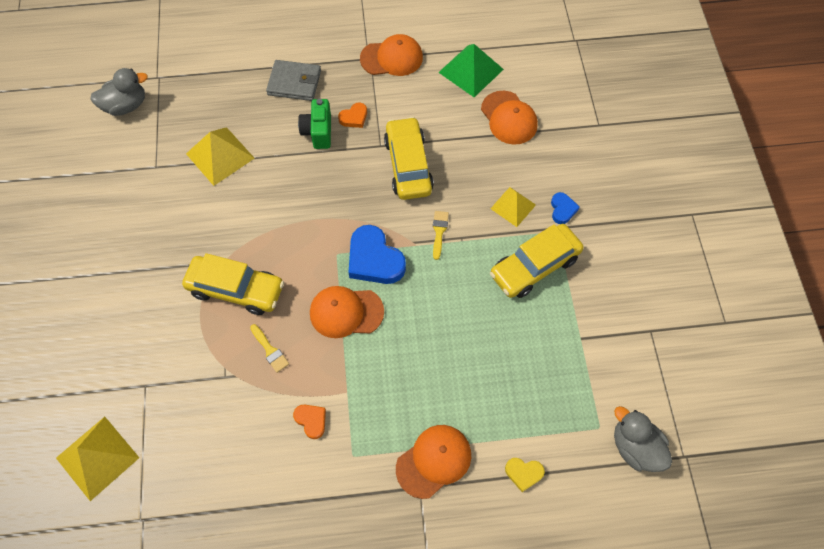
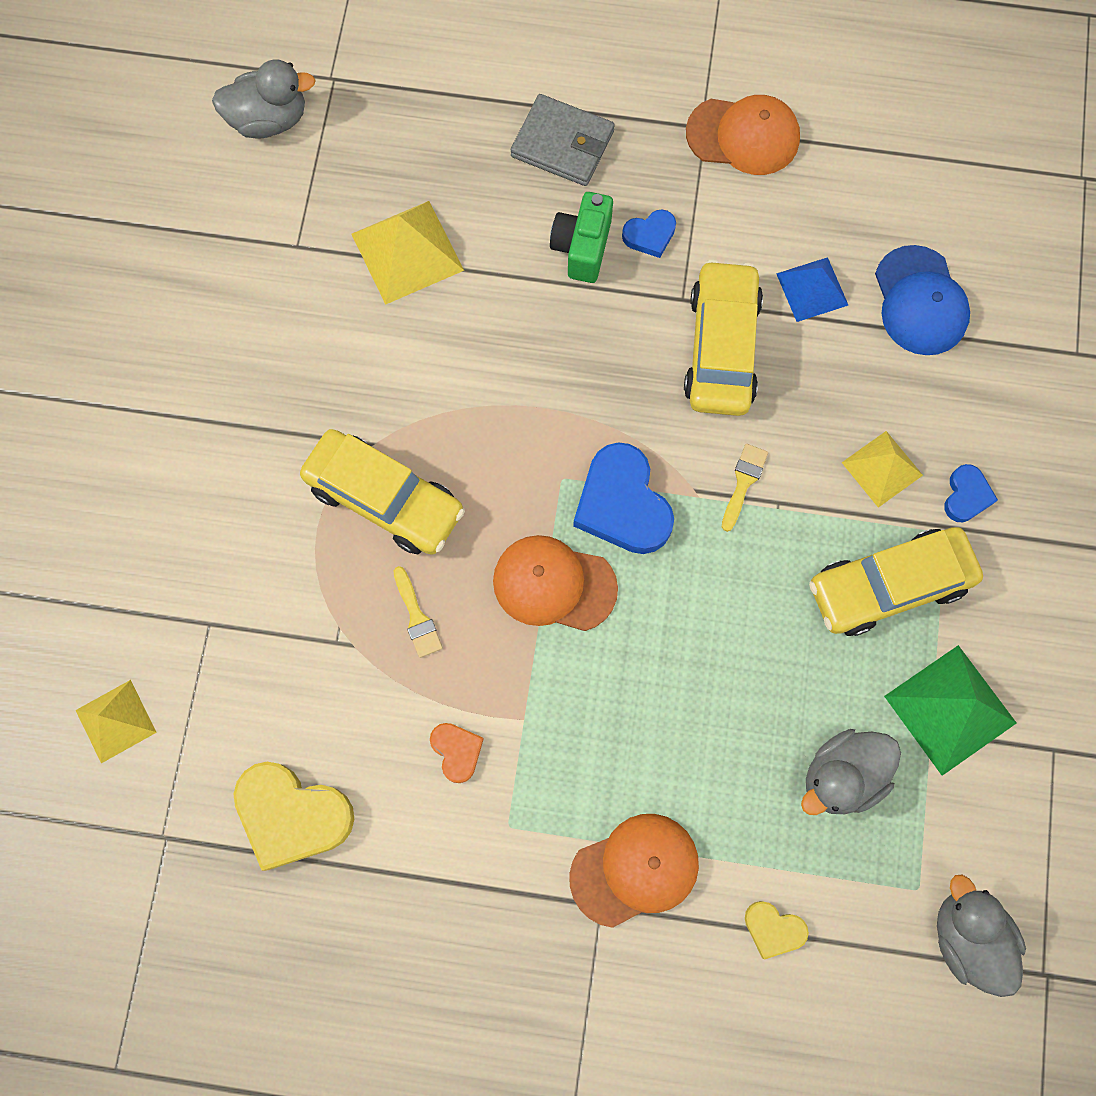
camera: 15 degrees right, 10 degrees up
yellow pyramid [56,417,139,501] -> yellow pyramid [76,680,157,763], size x0.64
orange heart [338,103,367,128] -> blue heart [622,210,676,258]
green pyramid [438,44,504,97] -> green pyramid moved to [884,645,1016,776]
orange cap [481,91,538,145] -> blue cap [875,245,970,355]
none -> yellow heart [233,762,354,871]
none -> blue pyramid [776,257,848,322]
none -> grey duck [801,729,901,815]

